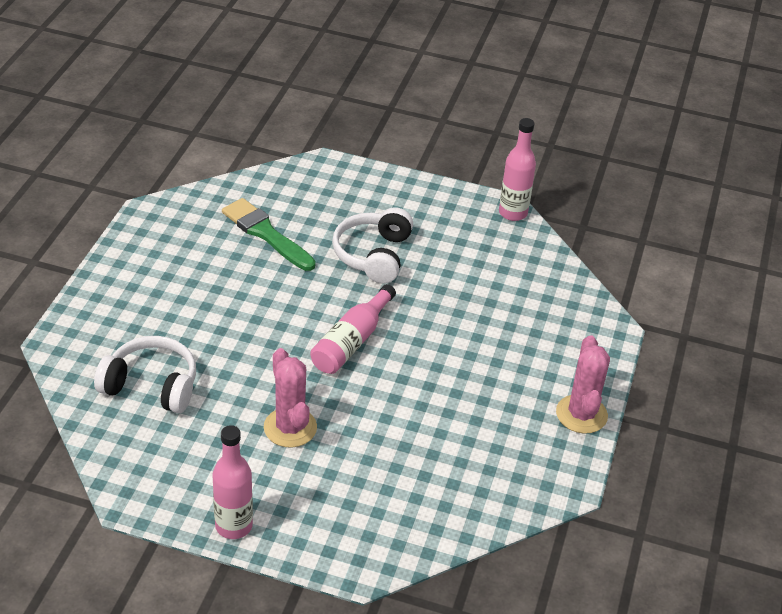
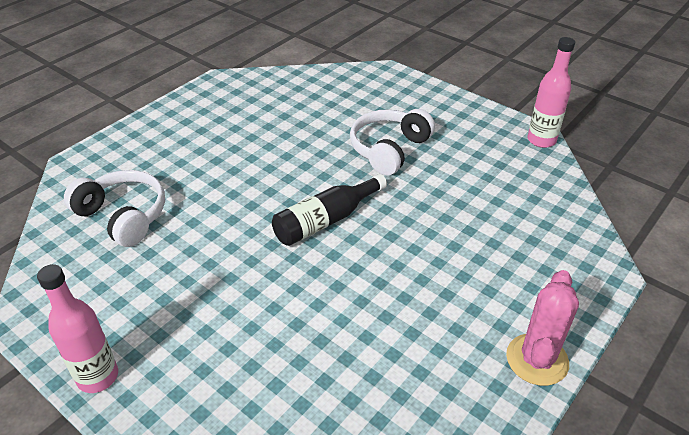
camera: 25 degrees right, 0 degrees up
green brush [222,198,316,271] -> none
pink cactus [264,348,317,448] -> none
pink bottle [310,284,396,374] -> black bottle [272,174,387,246]

